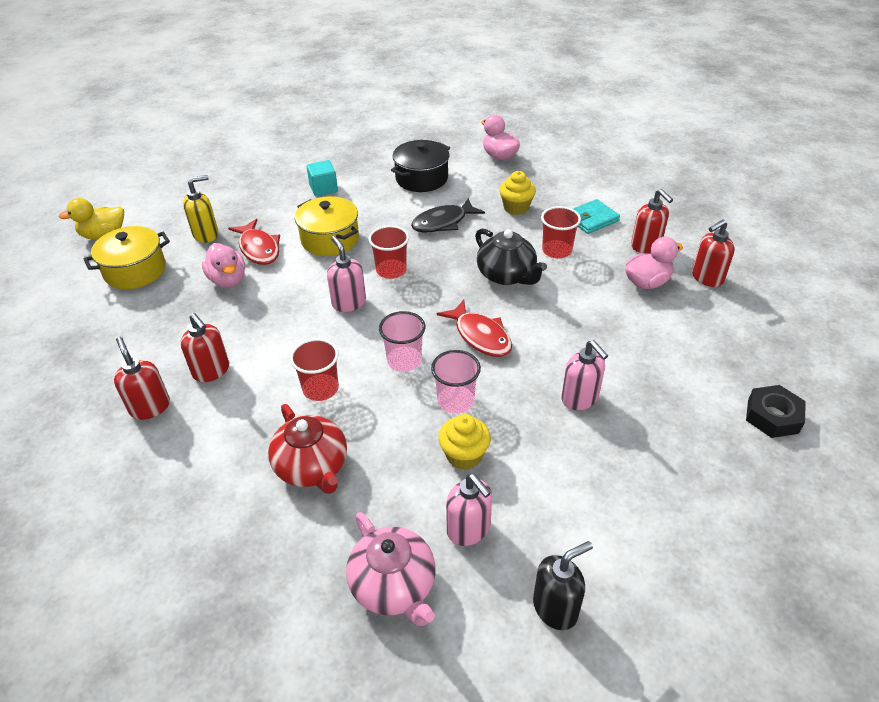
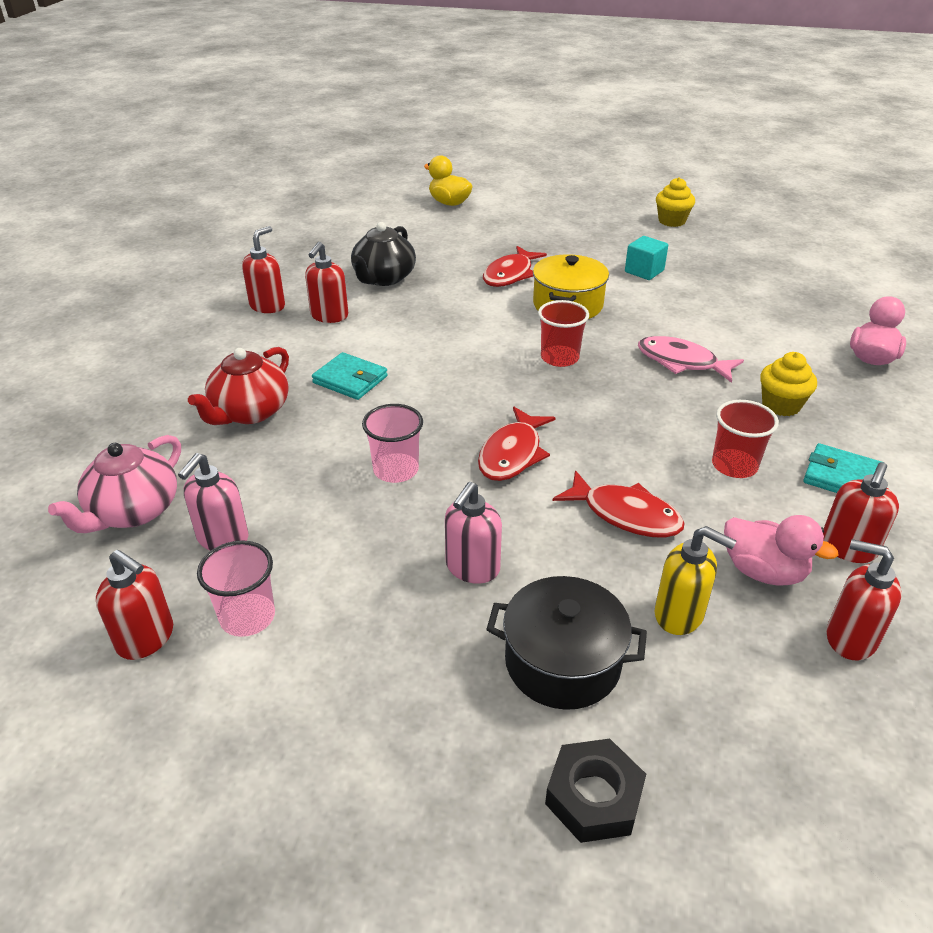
camera: 60 degrees right, 5 degrees down
yellow pot [84,226,170,289] -> none
yellow soap dispenser [183,175,219,243] -> yellow soap dispenser moved to [655,526,736,635]
pink duck [202,243,245,288] -> none
red cup [290,338,339,401] -> turquoise wallet [312,352,388,400]
pink soap dispenser [327,236,366,312] -> none
pink cup [379,311,425,372] -> pink cup moved to [197,541,275,637]
black pot [391,140,450,192] -> black pot moved to [486,576,647,710]
black fish [411,198,485,233] -> pink fish [638,336,744,383]
yellow cupcake [438,414,491,470] -> yellow cupcake moved to [656,177,695,227]
black teapot [475,229,547,285] -> black teapot moved to [351,222,416,286]
black soap dispenser [533,541,593,630] -> red soap dispenser [96,550,173,660]
none -> red fish [552,470,684,538]

